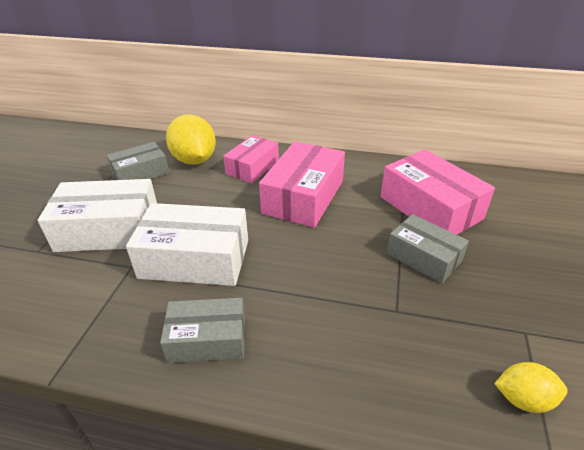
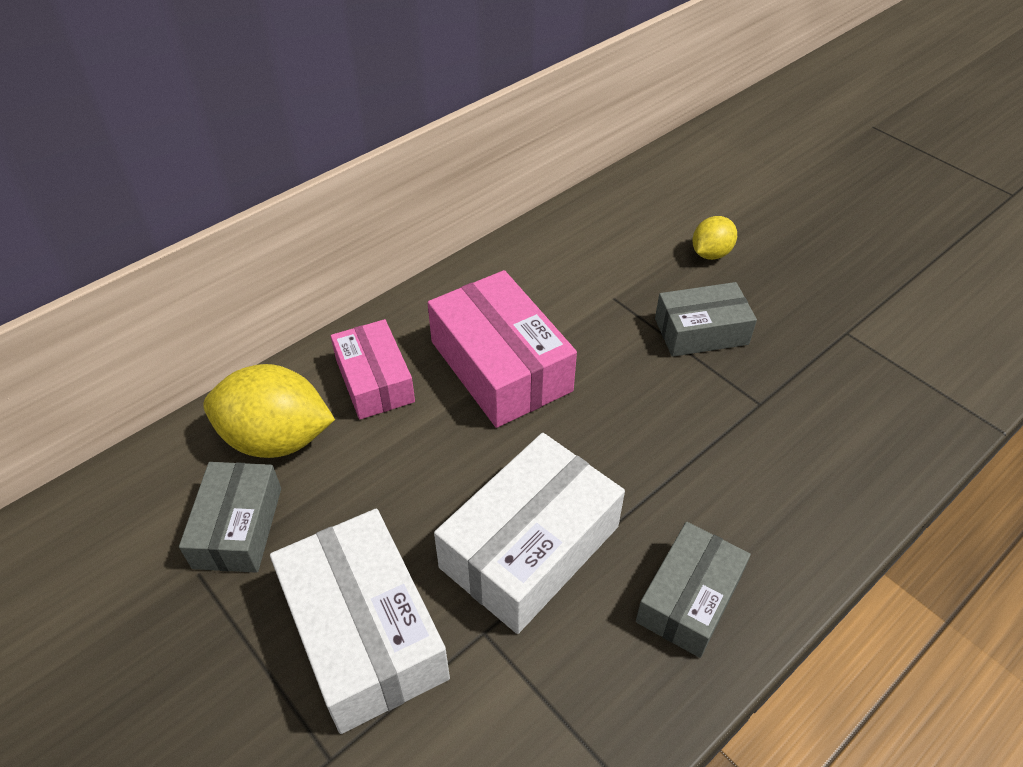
camera: 55 degrees left, 10 degrees up
white box [38,179,157,252] -> white box turned 60 degrees counterclockwise [270,509,450,734]
pink box [381,149,495,235] -> none
yellow lemon [494,362,568,413] -> yellow lemon moved to [692,216,737,260]

